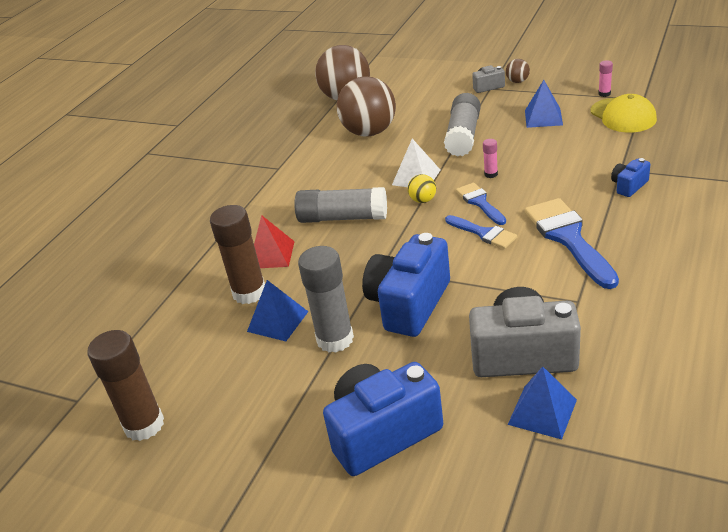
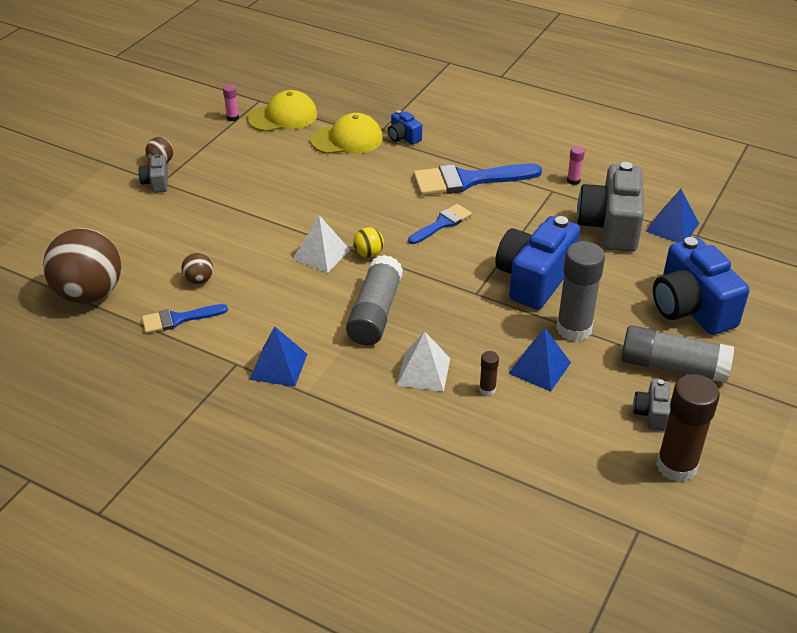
camera: 90 degrees left, 5 degrees up
brown glue stick [210,205,265,304] -> brown glue stick [479,351,499,396], size x0.44
red pyramid [254,215,295,268] -> white pyramid [397,332,450,392]
brown ball [337,76,396,137] -> brown ball [181,253,213,284], size x0.43
blue camera [362,233,450,337] -> blue camera turned 90 degrees clockwise [495,216,580,310]
grey glue stick [444,93,481,157] -> grey glue stick moved to [621,325,734,383]
blue brush [456,183,506,225] -> blue brush moved to [142,304,228,334]
pink glue stick [483,139,498,178] -> pink glue stick moved to [567,146,585,185]
blue pyramid [525,80,563,128] -> blue pyramid moved to [250,326,307,387]
none -> yellow cap [311,113,383,154]
none -> grey camera [633,379,670,431]

